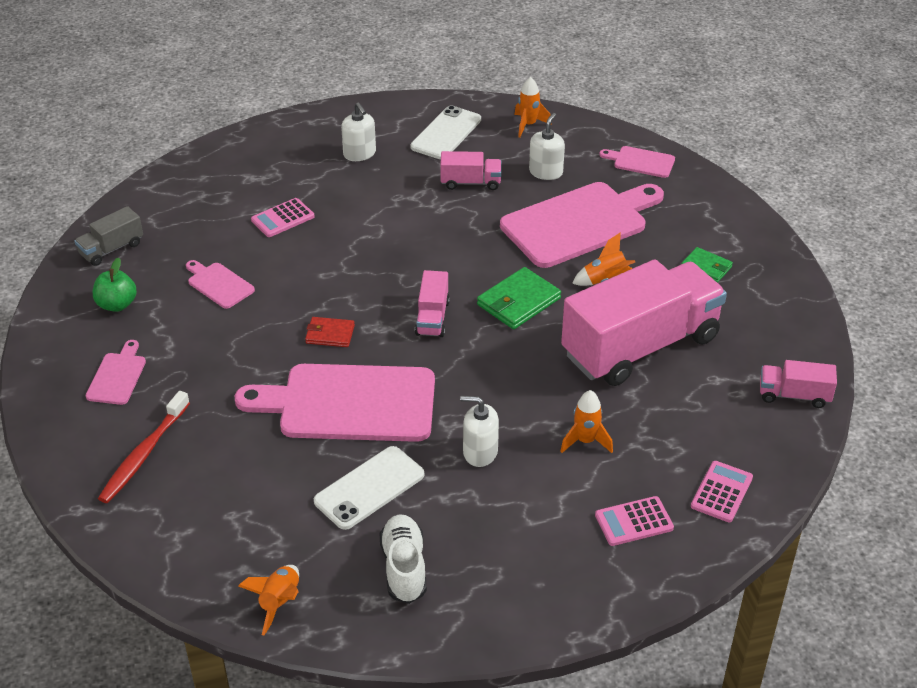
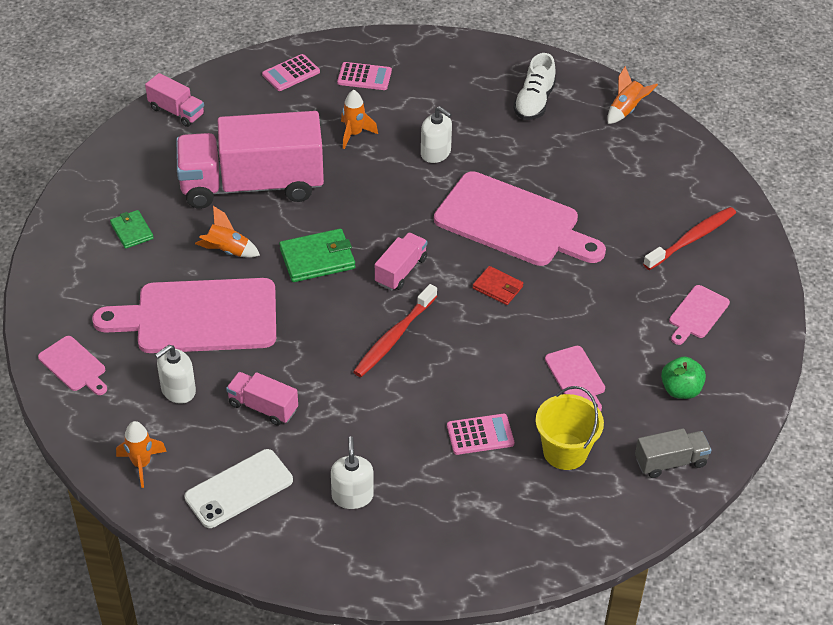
camera: 155 degrees left, 5 degrees up
white phone [314,446,424,530] -> none
none -> red toothbrush [353,284,437,377]
none -> yellow bucket [536,386,604,470]

